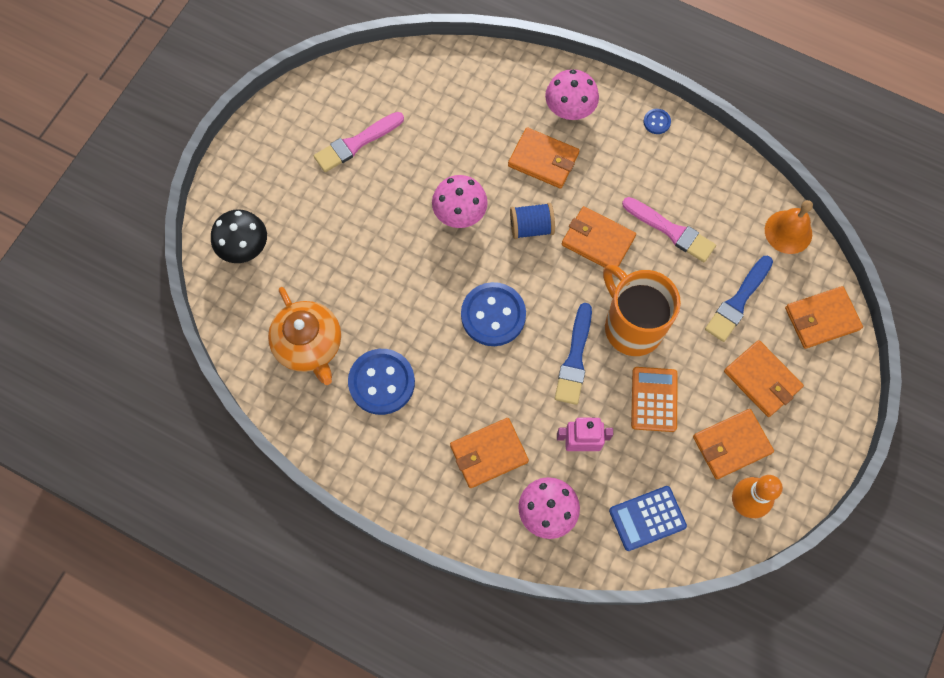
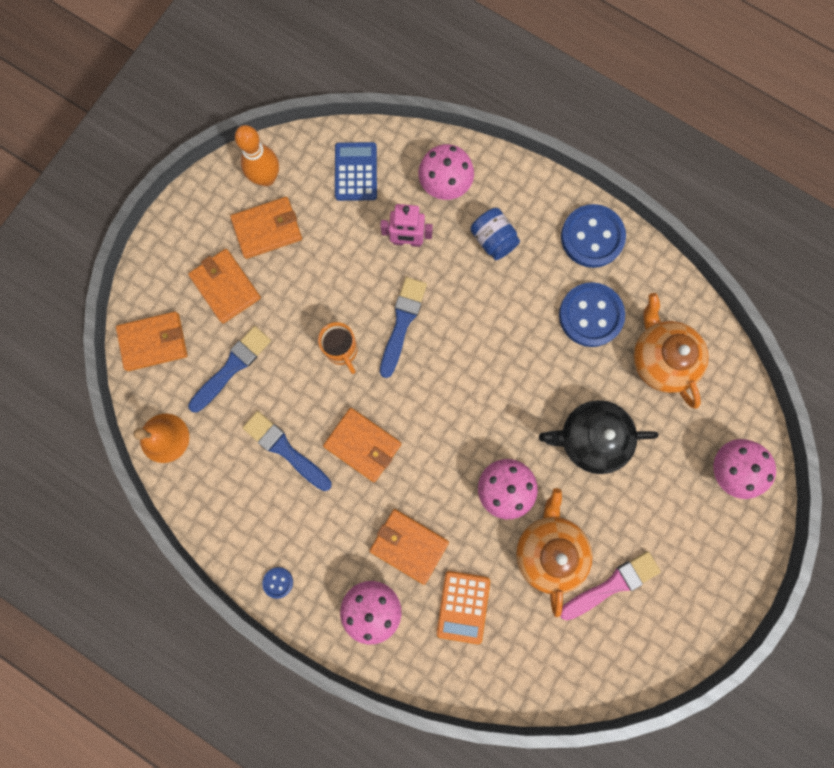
camera: 175 degrees left, 10 degrees up
black mushroom [211,209,267,263] -> pink mushroom [714,439,776,499]
orange wallet [450,418,529,488] -> blue jar [470,208,520,260]
blue button [461,282,526,346] -> blue button moved to [561,204,626,268]
blue spool [510,203,555,239] -> none
orange mug [603,264,681,356] -> orange mug [318,322,358,374], size x0.56
blue calculator [609,486,687,551] -> blue calculator turned 75 degrees counterclockwise [335,142,377,201]
pink brush [622,197,716,262] -> blue brush [243,411,332,491]
orange calculator [631,367,678,432] -> orange calculator moved to [437,571,490,644]
none -> orange teapot [516,488,593,617]
none -> black teapot [539,400,659,474]

